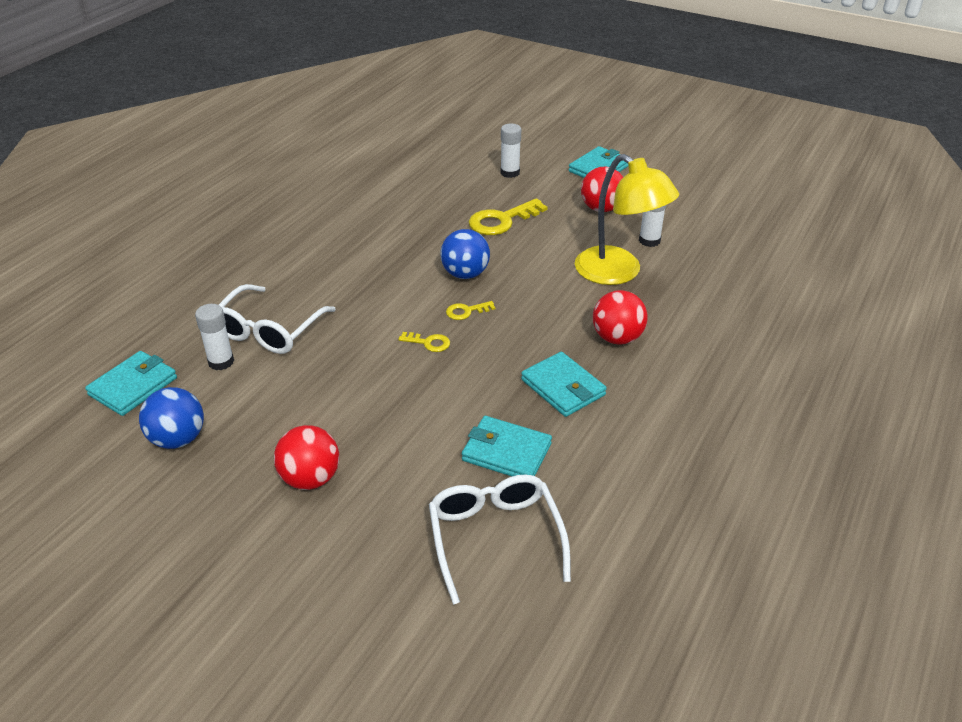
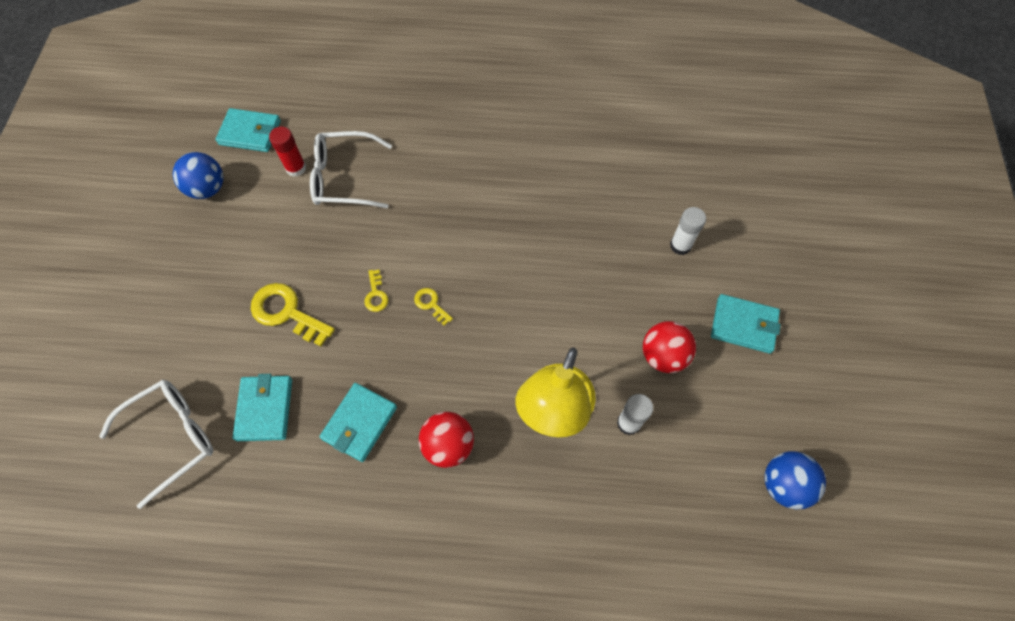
camera: 65 degrees right, 25 degrees up
white glue stick [195,304,234,370] -> red glue stick [269,126,306,177]
red ball [274,425,339,490] -> none
blue ball [440,229,490,279] -> blue ball moved to [764,451,826,509]
yellow key [469,198,547,235] -> yellow key moved to [251,283,335,347]

